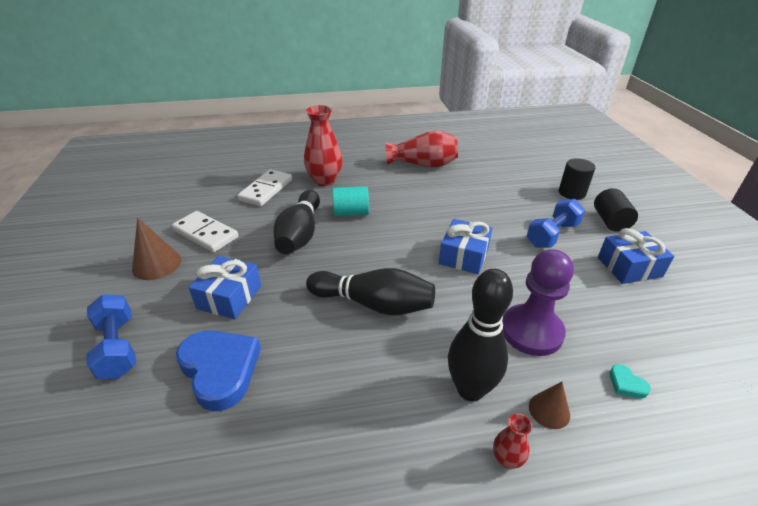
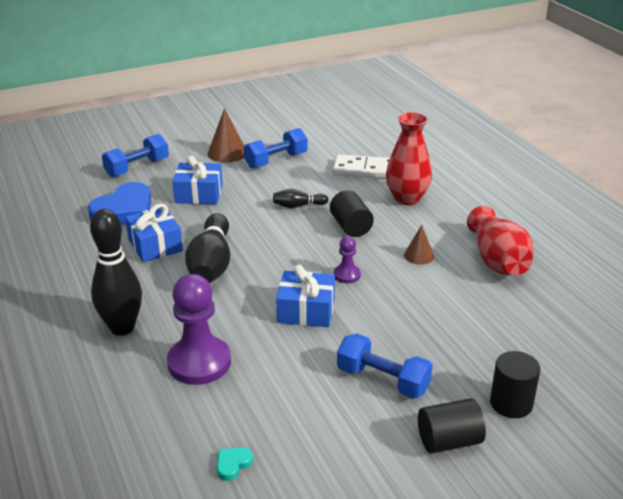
camera: 75 degrees right, 5 degrees down
white domino [172,211,239,252] -> blue dumbbell [244,128,308,169]
black bowling pin [274,190,320,254] -> black bowling pin [273,189,328,208], size x0.49
turquoise cylinder [332,186,369,217] -> black cylinder [330,190,374,237]
red vase [493,413,532,469] -> none
brown cone [529,382,570,429] -> brown cone moved to [404,225,434,265]
blue gift [598,228,674,284] -> blue gift moved to [125,204,183,262]
turquoise heart [609,364,651,399] -> turquoise heart moved to [217,447,253,481]
none -> purple pawn [334,236,361,283]

